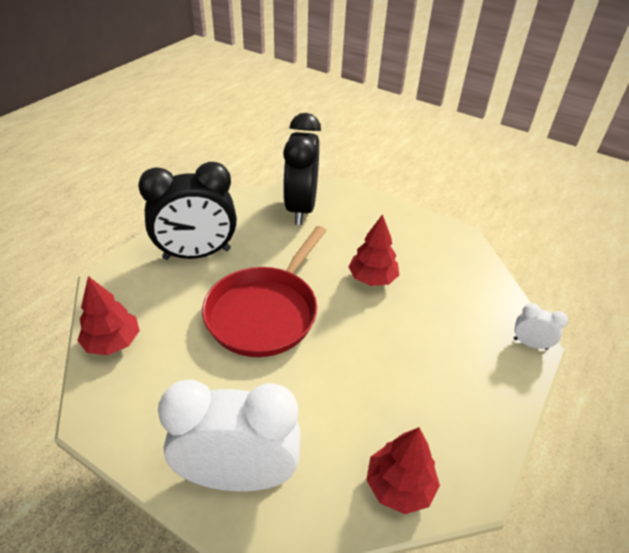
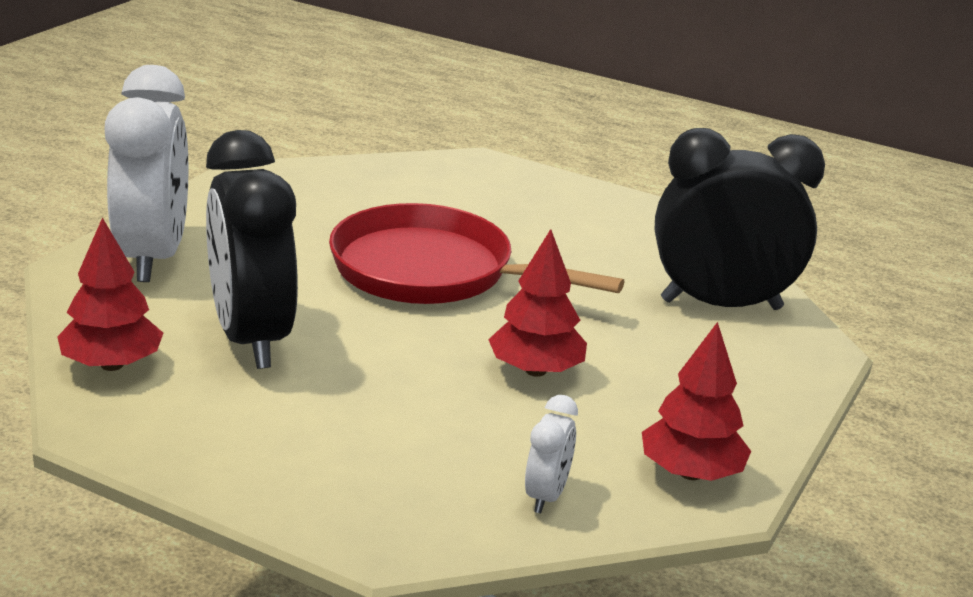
camera: 85 degrees right, 15 degrees down
red tree [77,276,140,355] -> red tree moved to [642,322,751,481]
black clock [138,162,237,260] -> black clock moved to [206,130,298,369]
white clock [514,303,568,350] -> white clock moved to [525,395,578,513]

